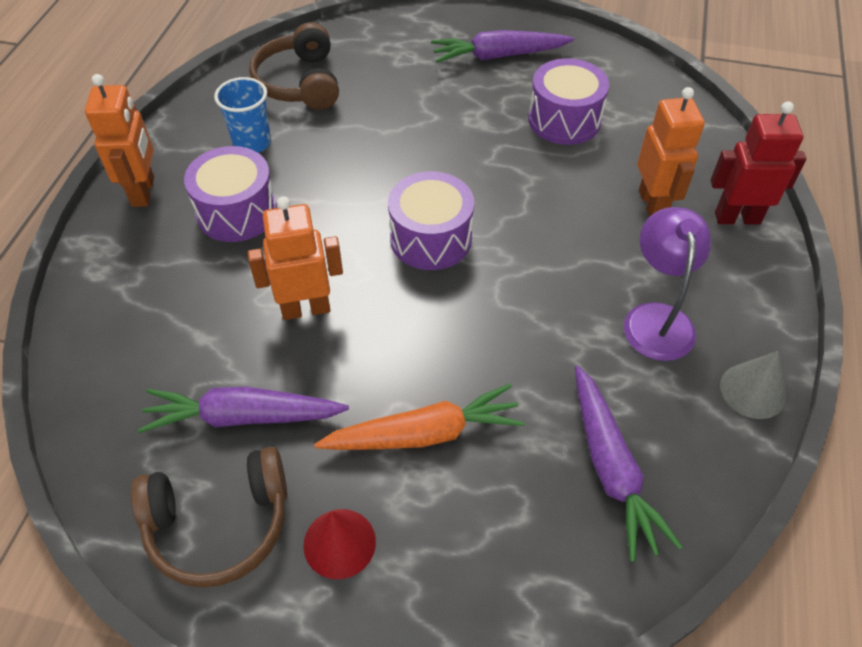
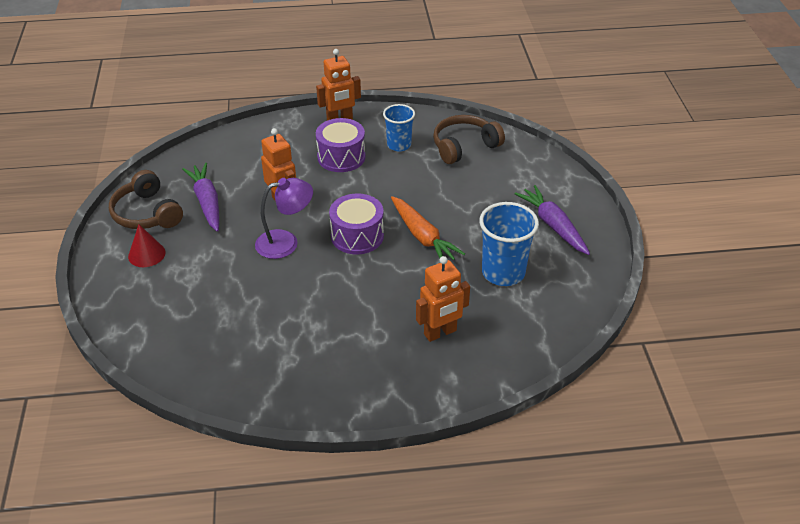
camera: 70 degrees right, 10 degrees down
orange carrot [314,384,525,450] -> orange carrot moved to [391,196,465,260]
purple drum [528,58,609,145] -> blue cup [479,202,539,286]
purple carrot [575,366,682,562] -> none
purple lamp [624,207,711,361] -> purple lamp moved to [255,178,313,259]
red robot [711,101,806,225] -> none
grey cone [720,351,786,419] -> none

